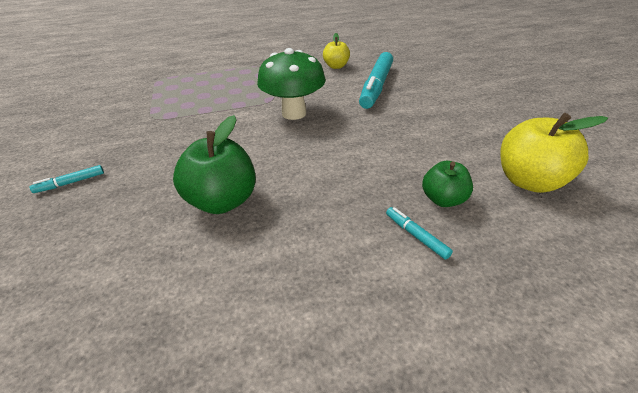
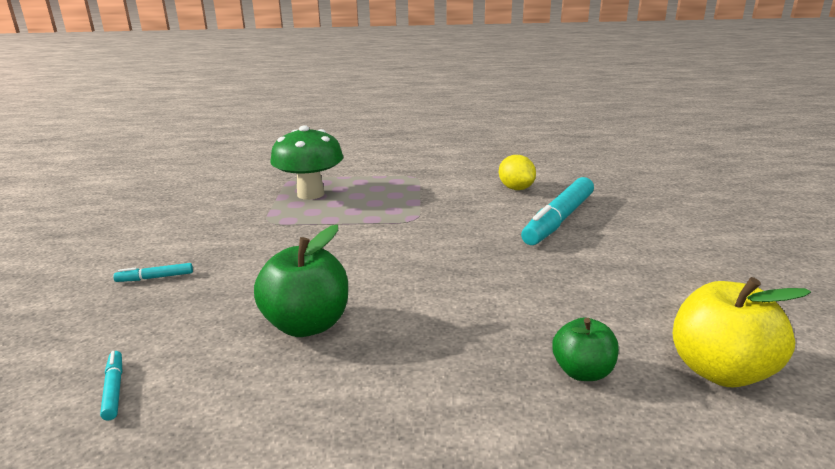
camera: 15 degrees right, 15 degrees down
green mushroom [257,48,326,120] -> green mushroom moved to [270,125,343,200]
yellow apple [323,33,350,69] -> yellow lemon [499,155,536,190]
turquoise marker [386,207,453,260] -> turquoise marker moved to [100,351,122,421]

